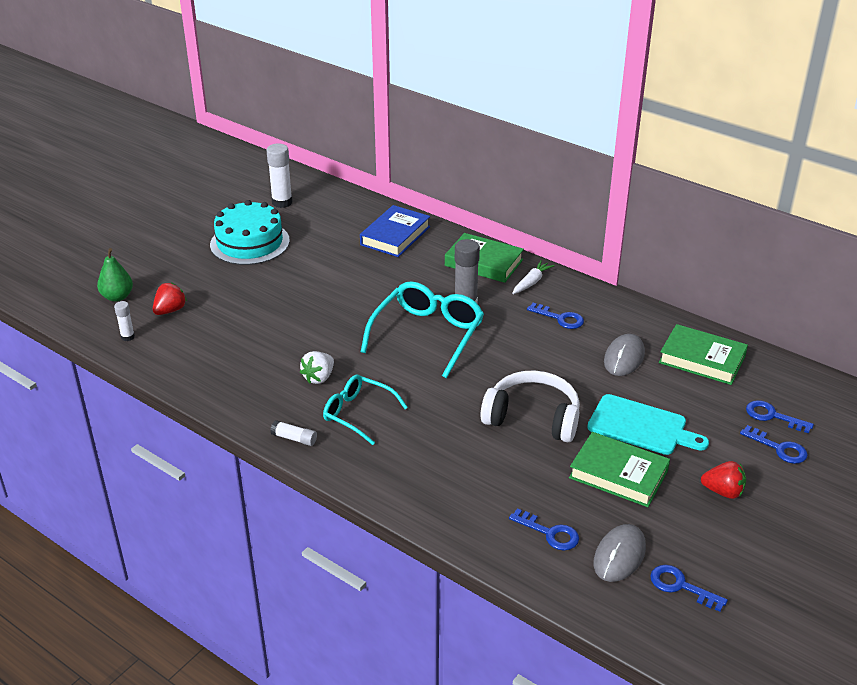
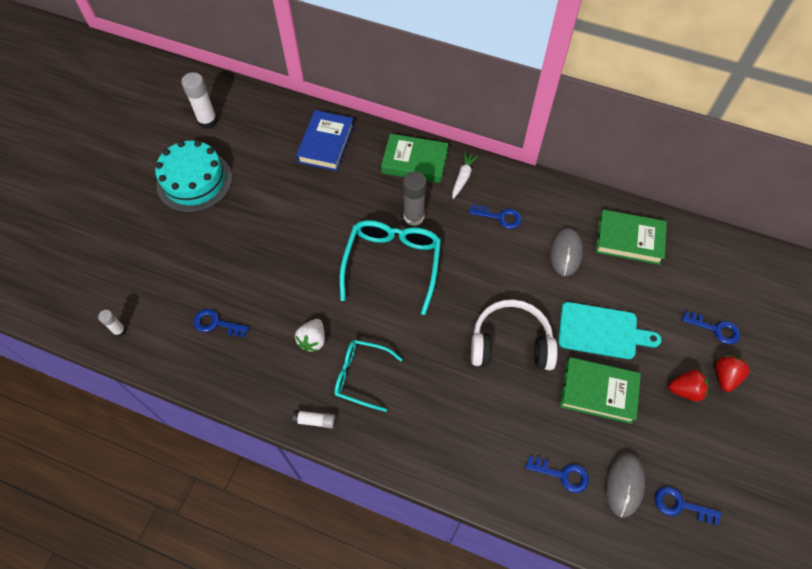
camera: 15 degrees left, 25 degrees up
green pear [97,248,133,302] -> none
red strawberry [153,283,187,315] -> red strawberry moved to [715,356,750,392]
blue key [746,400,814,433] -> blue key moved to [193,309,249,338]

